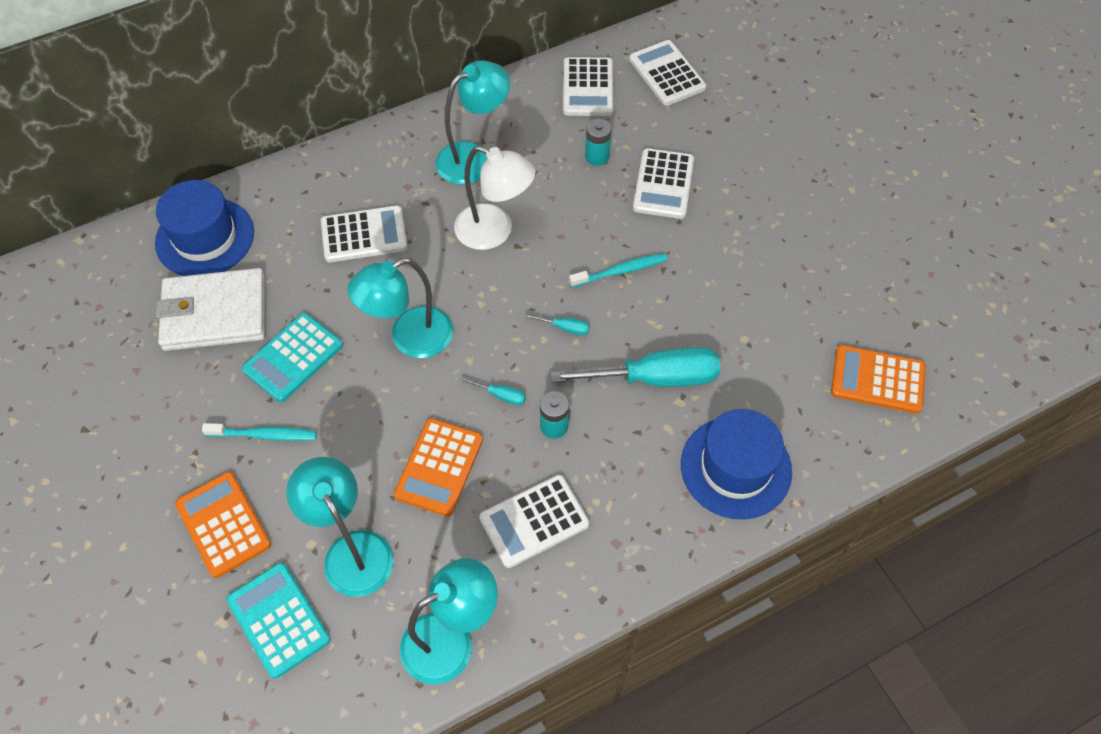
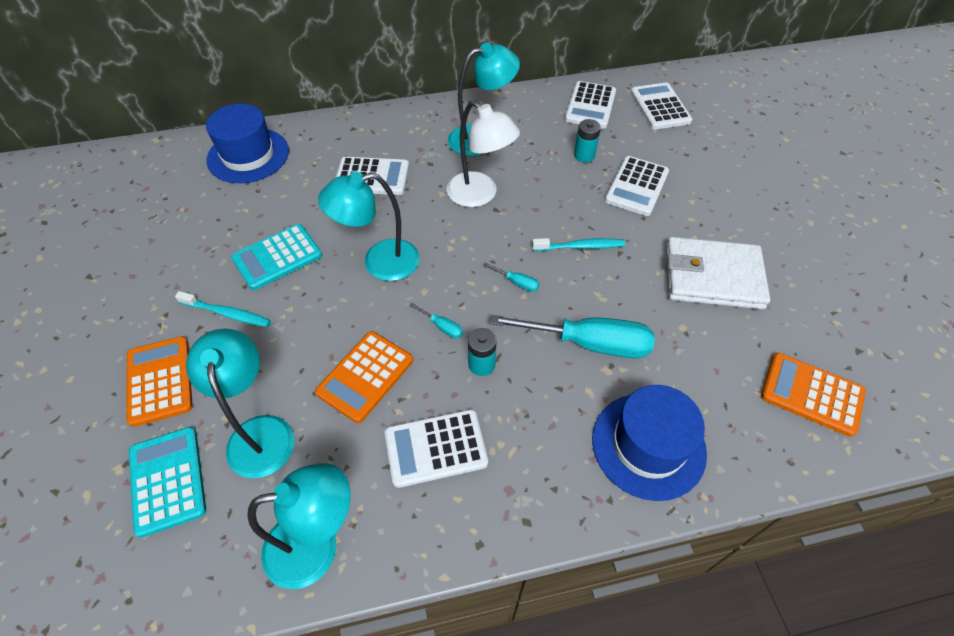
camera: 15 degrees right, 5 degrees down
white wallet [155,268,265,351] -> white wallet moved to [666,237,770,309]

